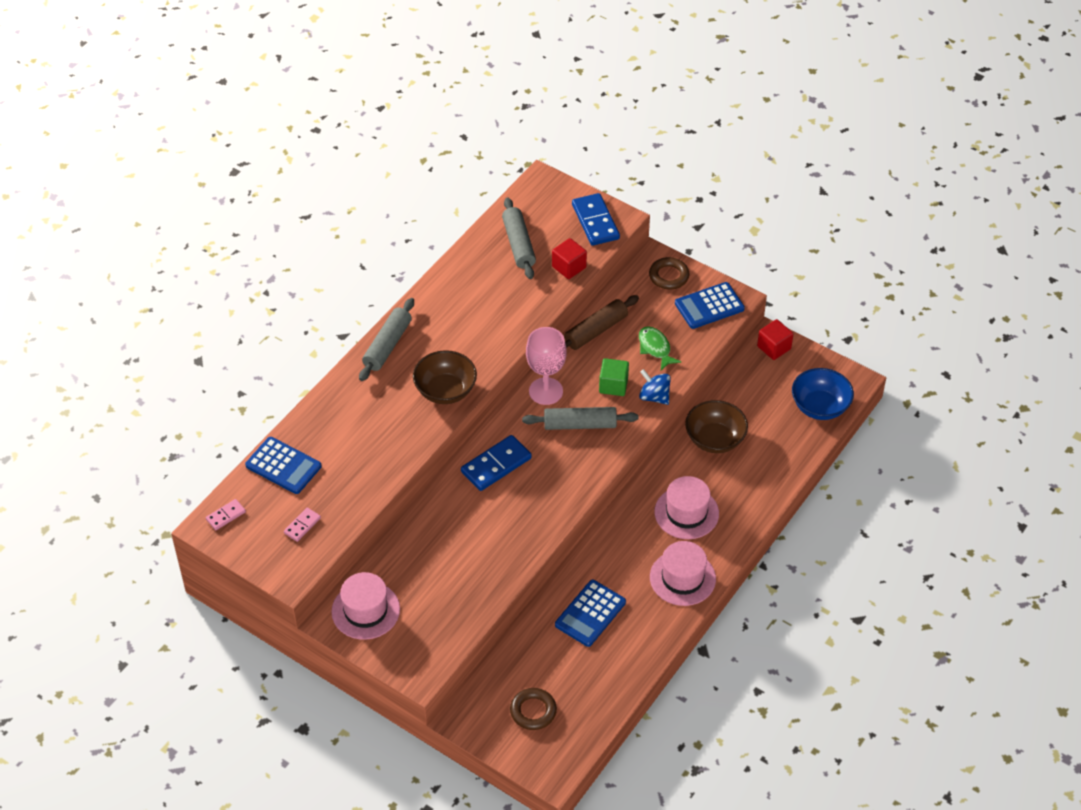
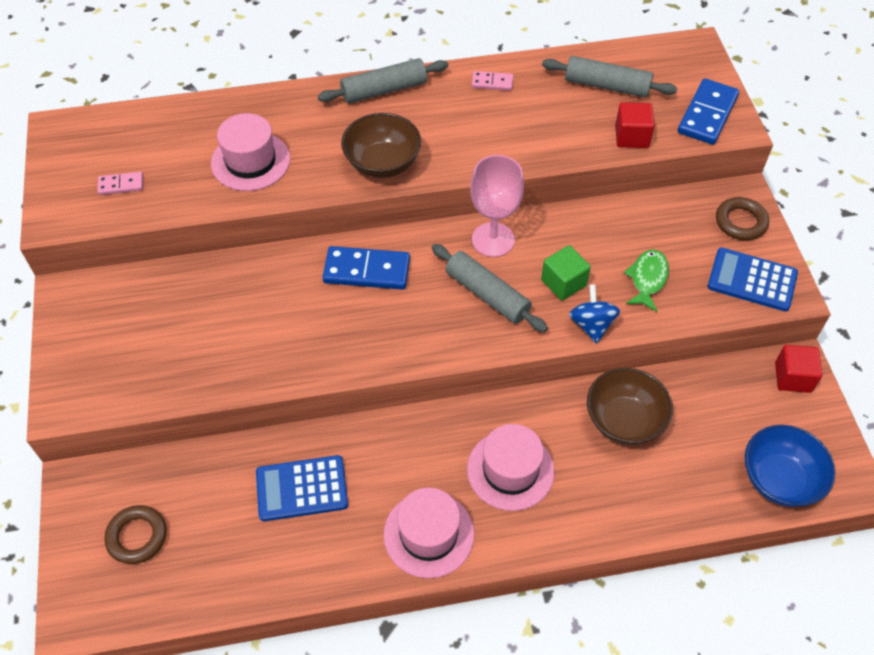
camera: 45 degrees right, 5 degrees up
pink domino [206,499,246,530] -> pink domino moved to [472,71,513,91]
blue calculator [245,437,322,494] -> none
pink hat [331,572,400,640] -> pink hat moved to [211,113,290,191]
grey rolling pin [502,198,536,279] -> grey rolling pin turned 75 degrees clockwise [542,56,677,98]
brown rolling pin [564,295,639,350] -> none

